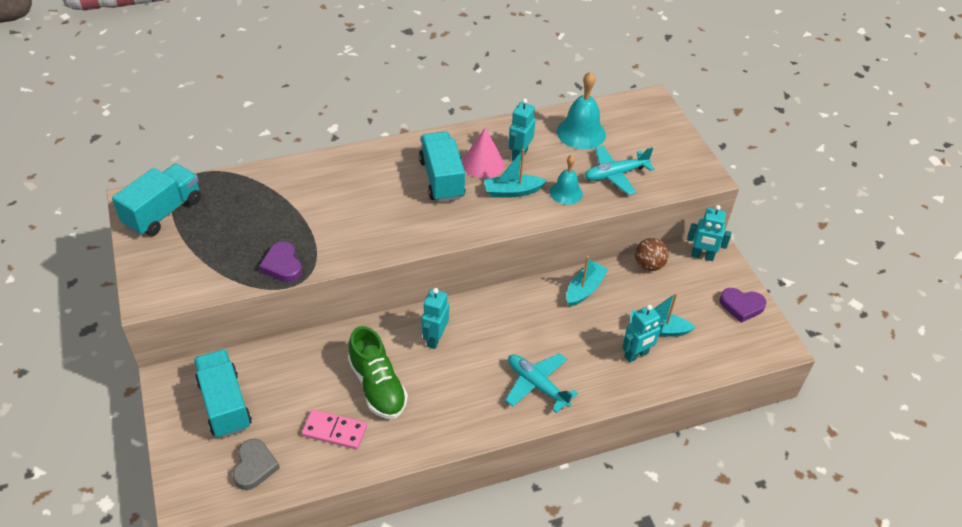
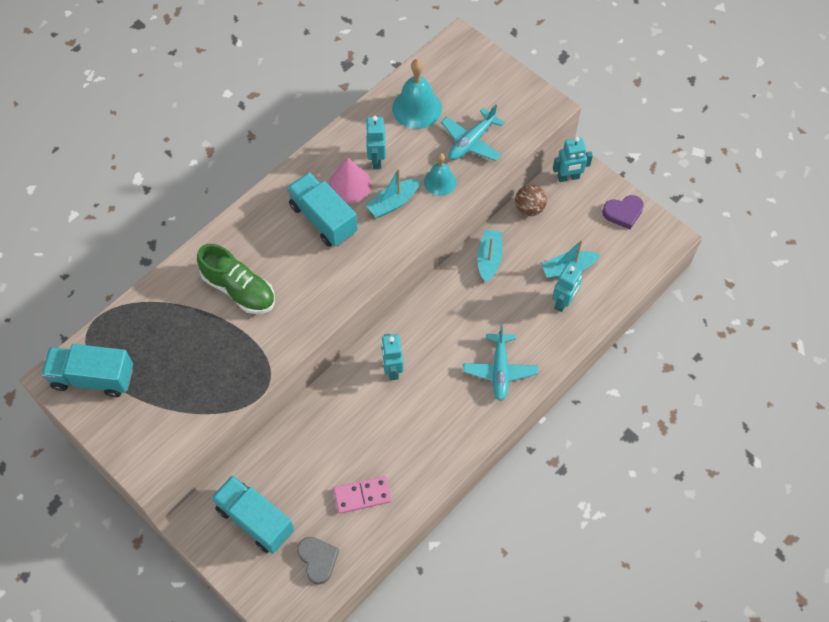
camera: 25 degrees left, 15 degrees up
turquoise truck [112,164,201,236] -> turquoise truck turned 90 degrees counterclockwise [41,344,133,397]
purple heart [259,241,302,282] -> none
green shoe [348,326,408,419] -> green shoe moved to [197,244,275,314]
turquoise plane [505,353,578,413] -> turquoise plane turned 105 degrees counterclockwise [463,325,538,401]

